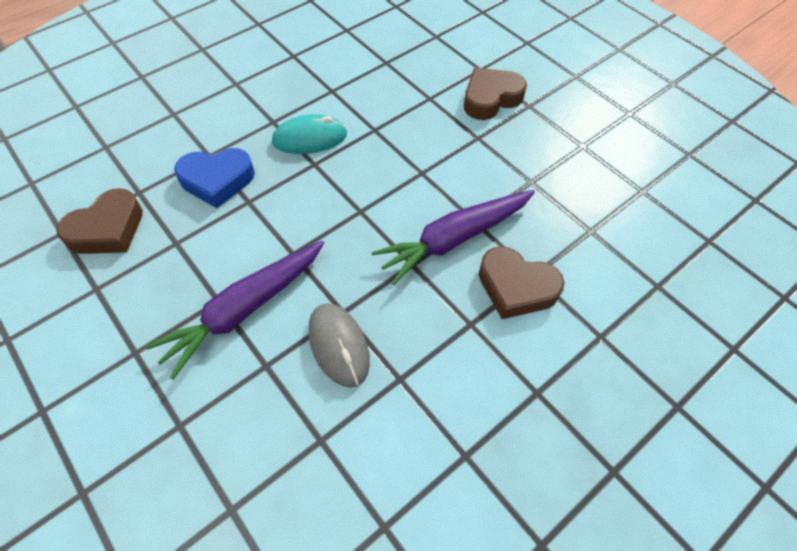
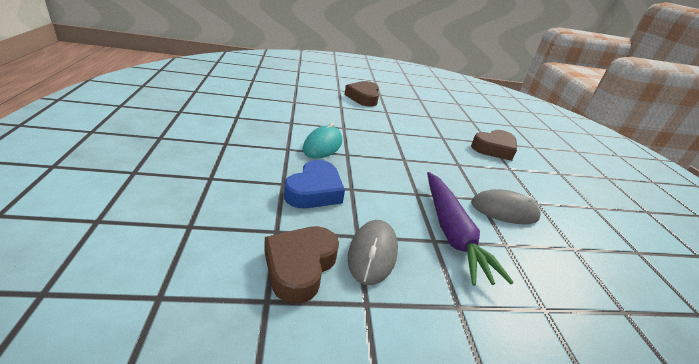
camera: 60 degrees left, 25 degrees down
brown heart [56,188,143,254] -> brown heart turned 150 degrees counterclockwise [264,226,339,304]
purple carrot [371,190,535,285] -> none
none -> grey mouse [348,220,398,285]

